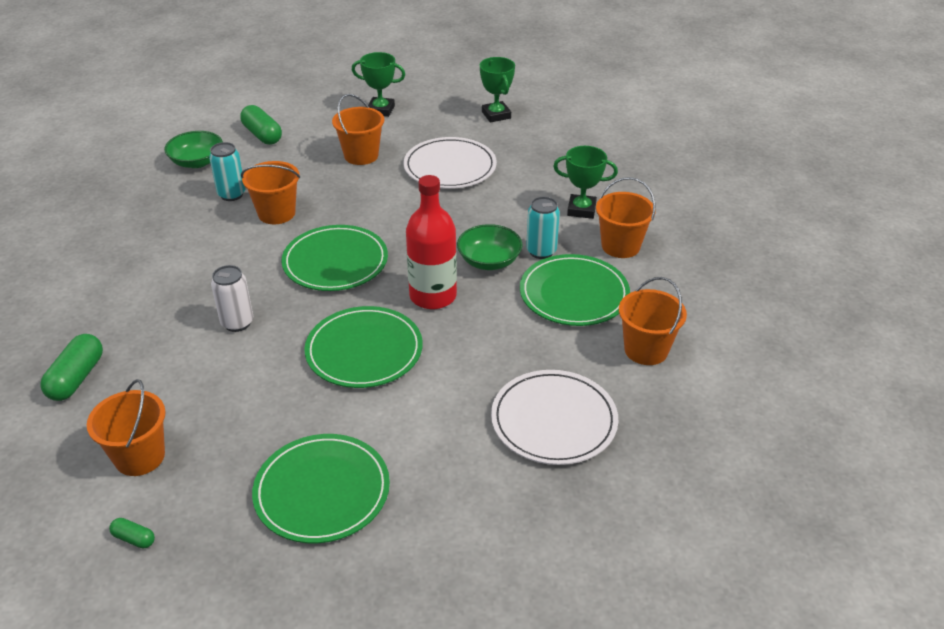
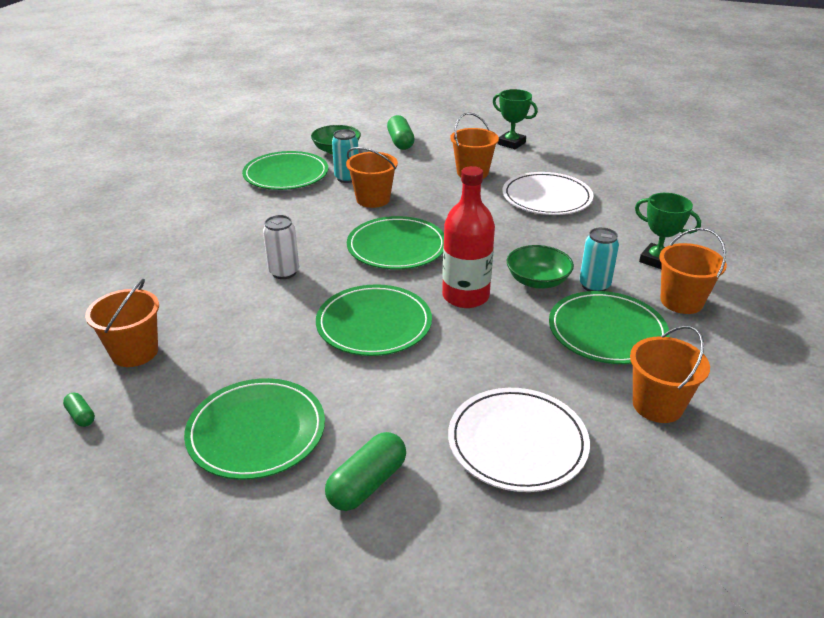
camera: 25 degrees right, 5 degrees down
green capsule [40,334,103,401] -> green capsule moved to [325,432,406,511]
green trophy [480,57,515,123] -> none
none -> green plate [242,151,328,190]

